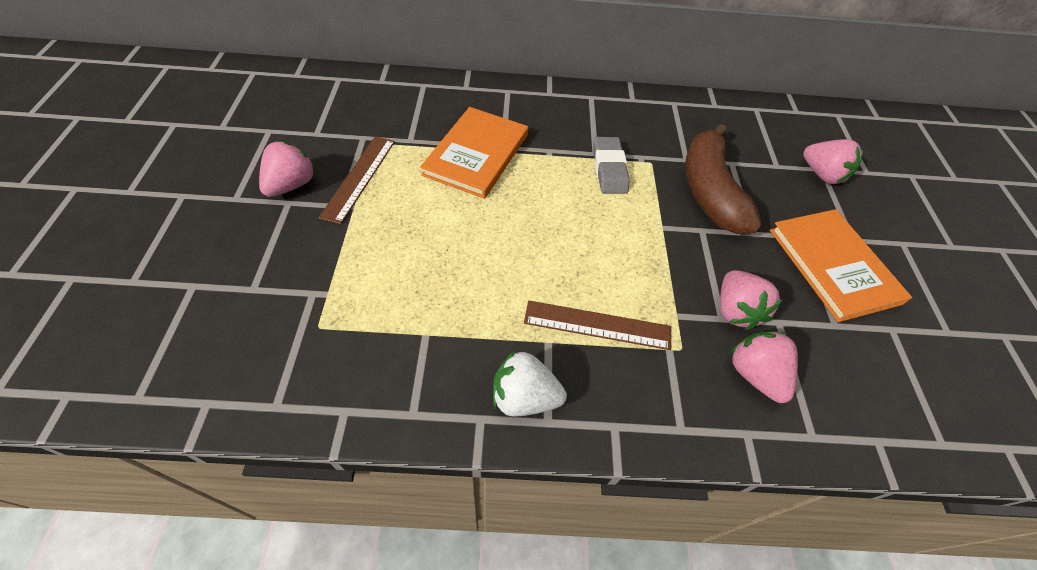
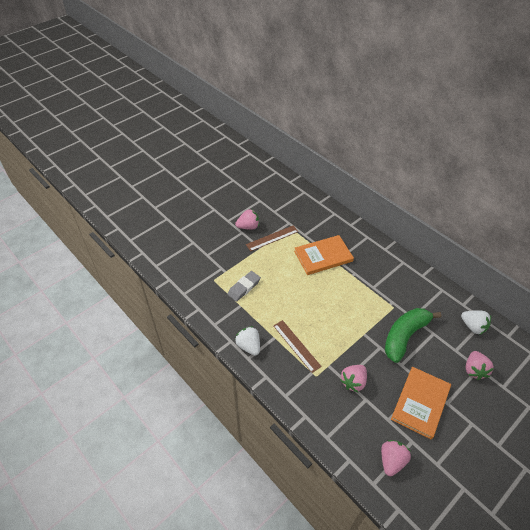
camera: 50 degrees right, 5 degrees down
grey eraser [593,137,630,194] -> grey eraser moved to [227,271,261,302]
brown banana [685,124,762,234] -> green banana [385,308,441,363]
pink strawberry [730,332,798,403] -> pink strawberry moved to [381,440,411,476]
none -> white strawberry [461,310,491,335]

